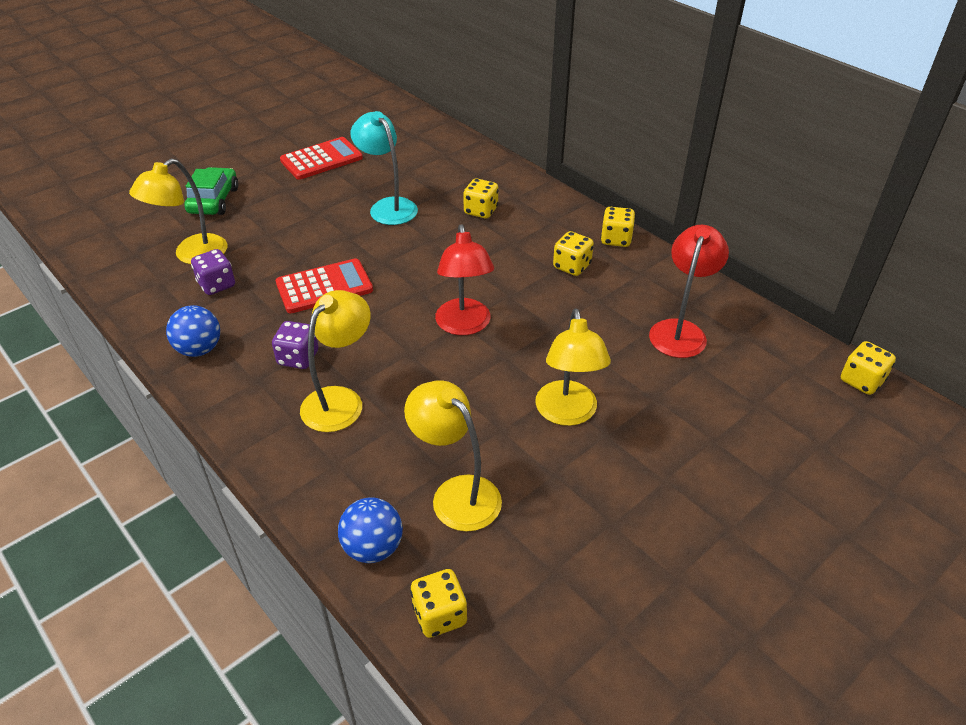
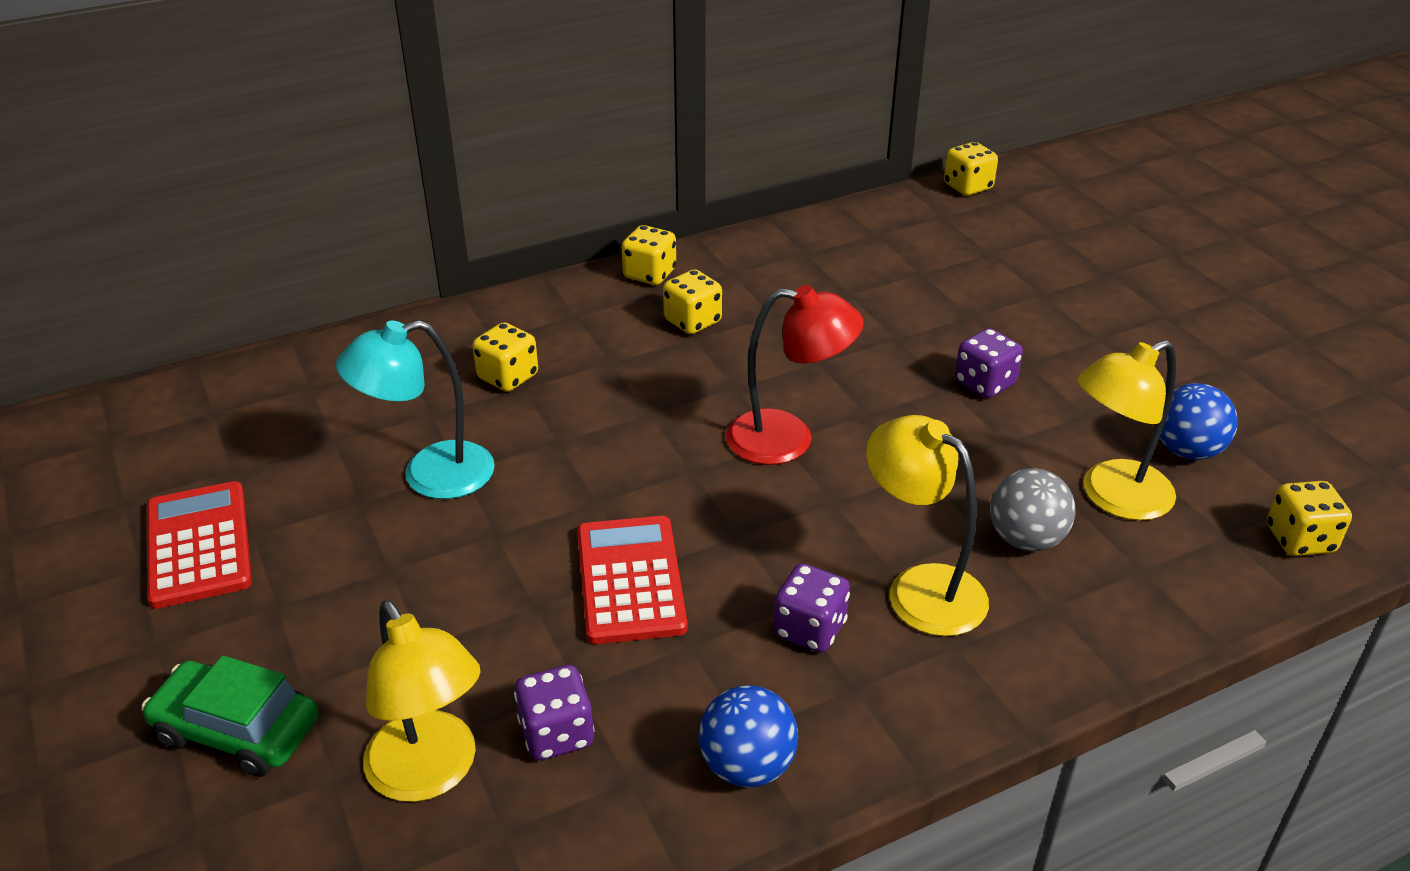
camera: 75 degrees left, 5 degrees down
blue ball [338,497,403,563] -> blue ball moved to [1160,383,1238,460]
yellow lamp [536,308,611,426] -> purple dice [955,328,1023,398]
red lamp [649,225,729,358] -> none
none -> grey ball [990,468,1075,551]

